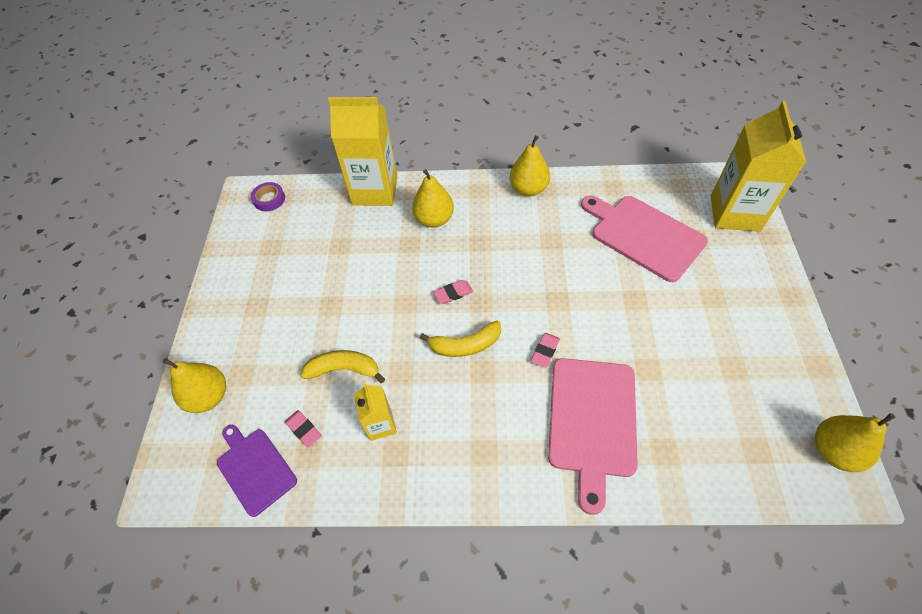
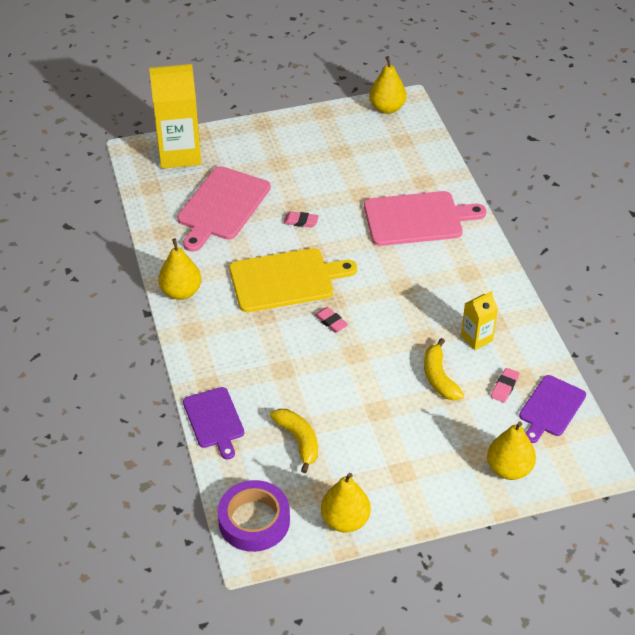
camera: 110 degrees left, 10 degrees down
purple tape [251,182,285,211] -> purple tape [217,480,290,552], size x1.79
yellow carton [328,97,398,206] -> purple cutting board [183,387,244,459]
yellow pear [412,169,454,227] -> yellow pear moved to [321,473,371,533]
yellow banana [420,321,501,357] -> yellow banana moved to [270,409,318,473]
pink eraser [531,333,560,368] -> pink eraser moved to [283,212,319,228]
none -> yellow cutting board [229,248,357,312]

